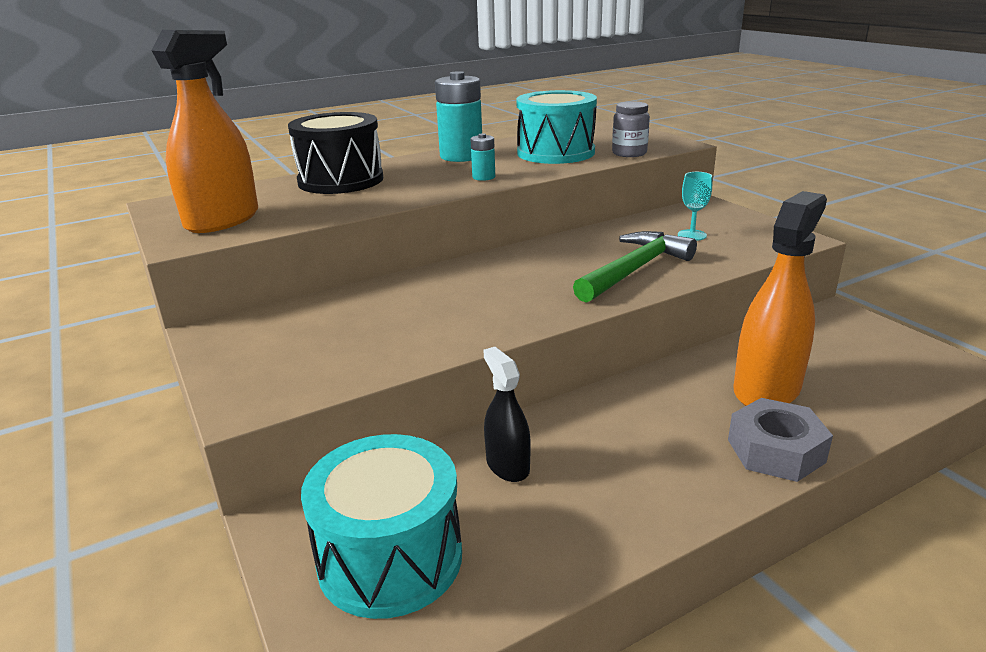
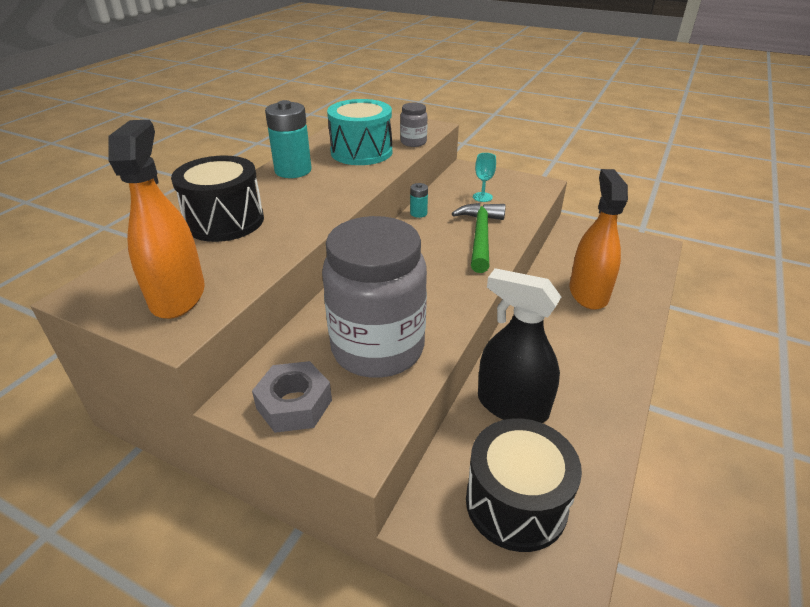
camera: 35 degrees left, 10 degrees up
turquoise drum [301,434,462,619] -> black drum [466,418,582,552]
turquoise battery [471,133,495,181] -> turquoise battery moved to [410,183,428,218]
black spray bottle [483,347,531,482] -> black spray bottle [478,268,561,423], size x1.80
grey nut [728,398,833,482] -> grey nut moved to [252,361,332,433]
none -> grey jar [322,216,427,378]

